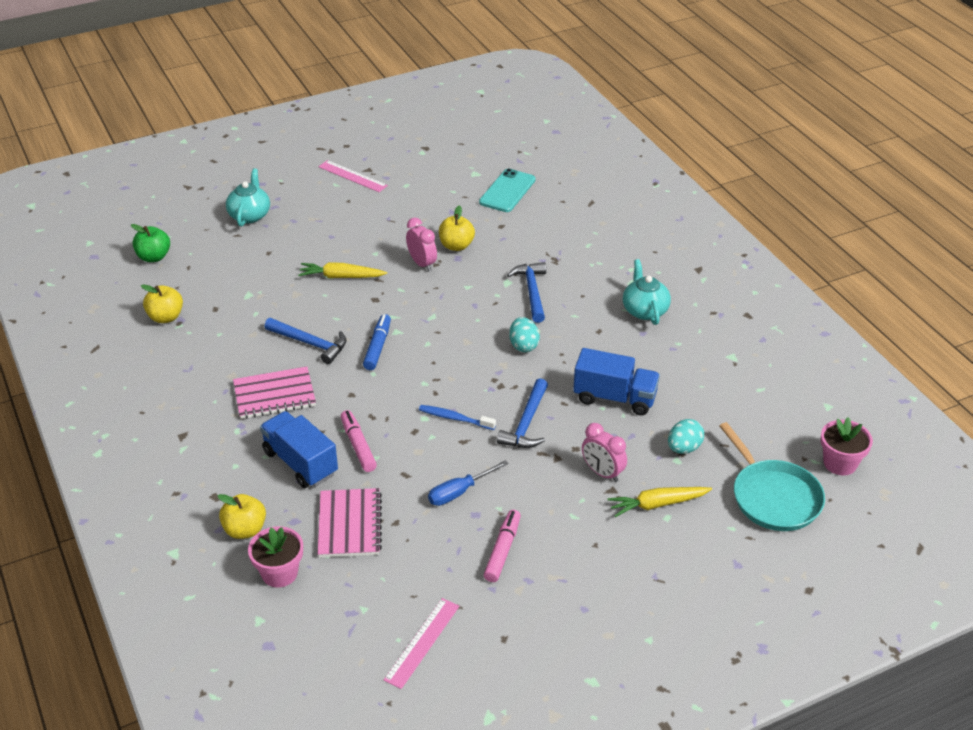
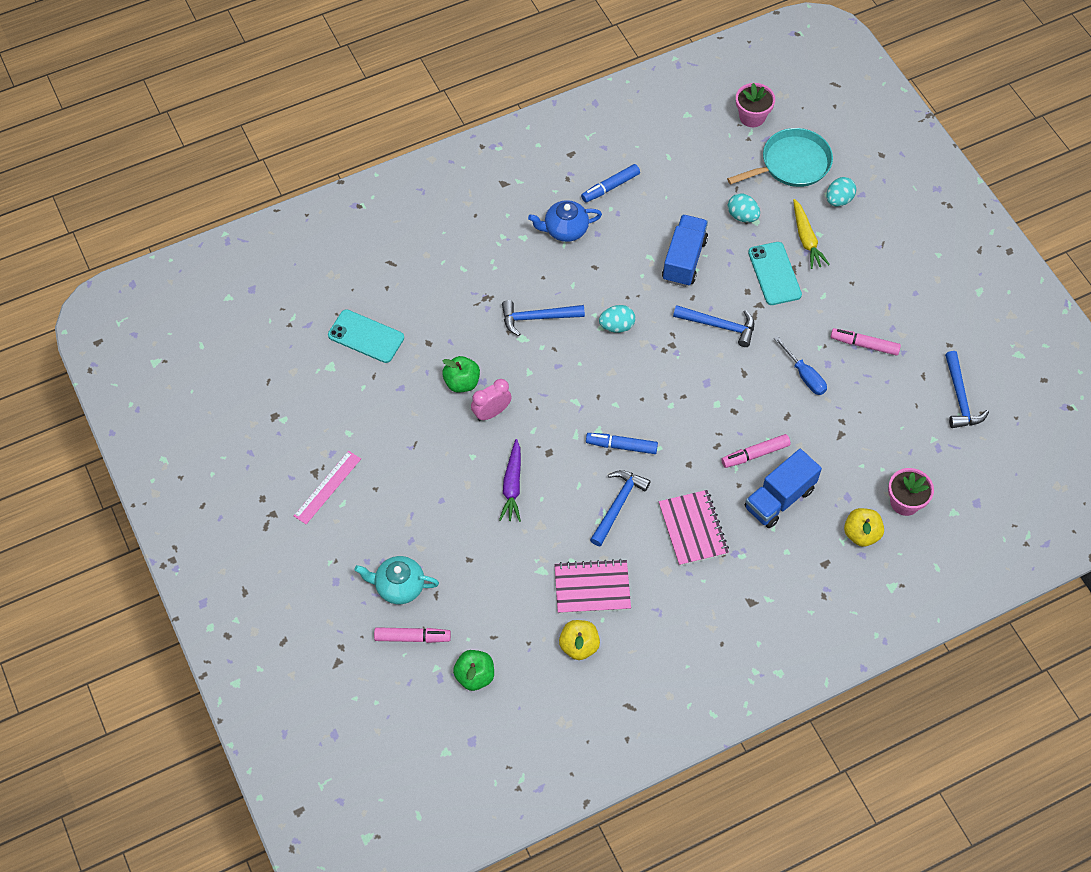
camera: 90 degrees left, 20 degrees up
yellow carrot [298,262,387,278] -> purple carrot [499,439,521,522]
pink notebook [318,488,382,558] -> pink notebook moved to [554,559,631,614]
pink ruler [384,598,459,689] -> blue hammer [945,351,989,428]
blue toothbrush [419,405,496,430] -> none
yellow apple [439,205,475,251] -> green apple [442,356,480,392]
pink clock [582,423,627,482] -> turquoise phone [748,242,802,305]
turquoise teapot [623,259,671,325] -> blue teapot [528,200,602,242]
none -> pink marker [374,627,451,643]
none -> blue marker [581,164,640,203]
none -> turquoise egg [826,177,856,207]

